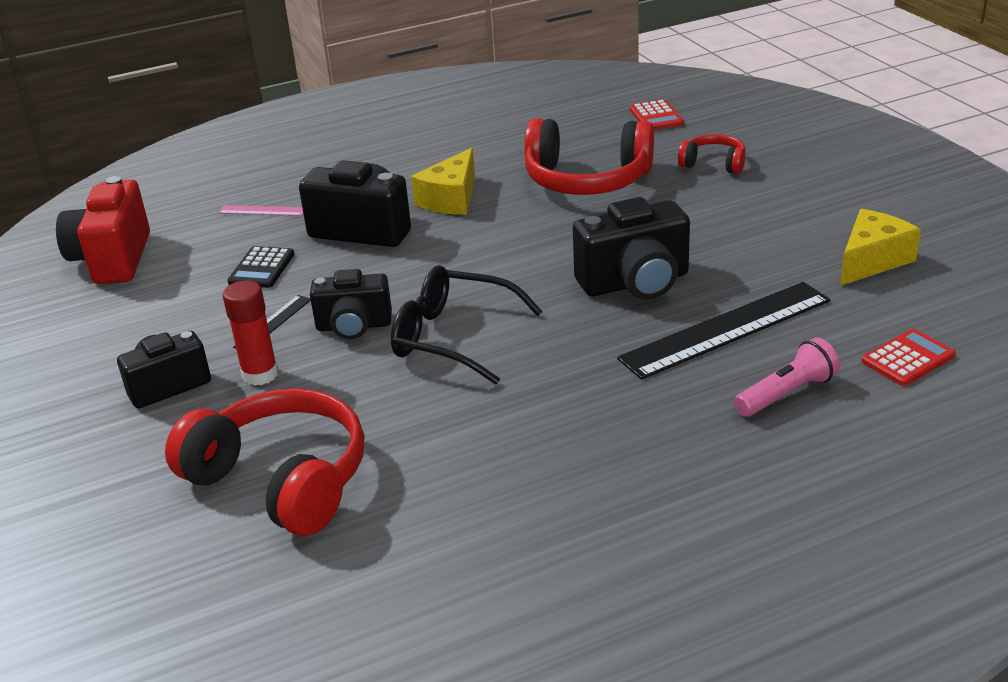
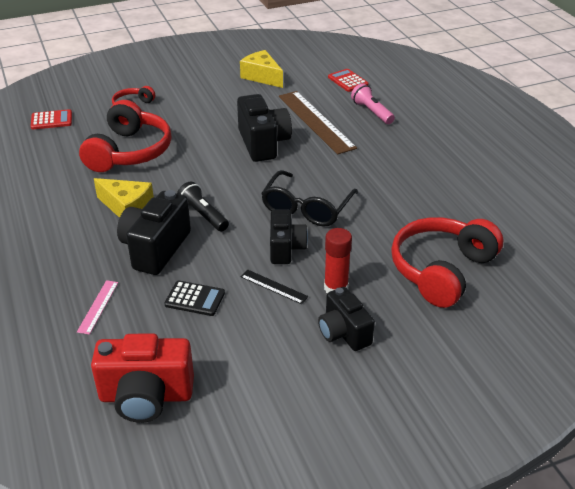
camera: 90 degrees left, 5 degrees up
black ruler [617,282,831,380] -> brown ruler [279,91,357,155]
none -> black flashlight [177,182,229,232]

